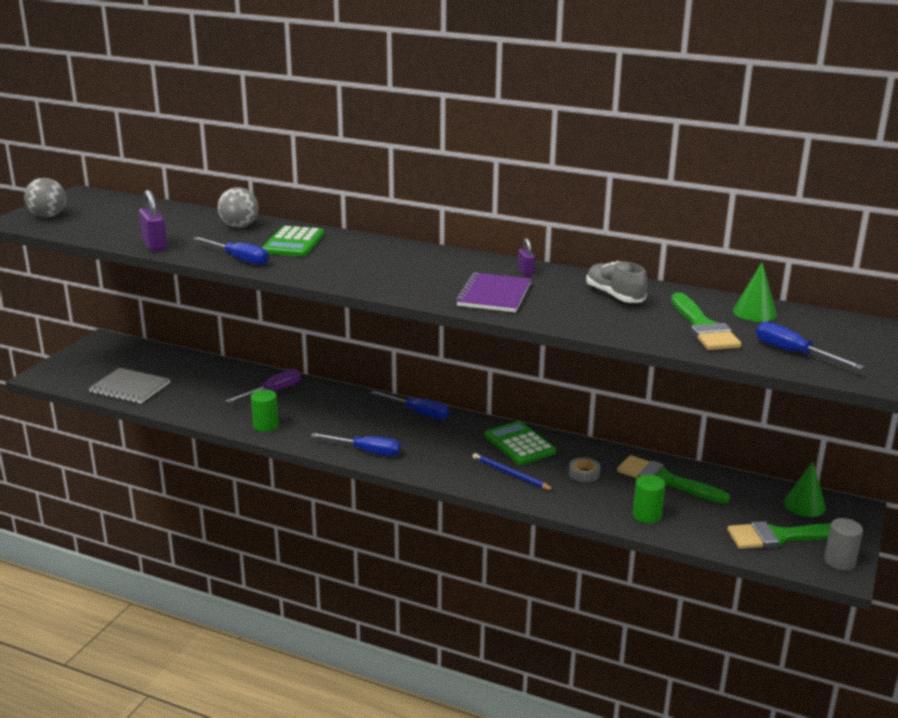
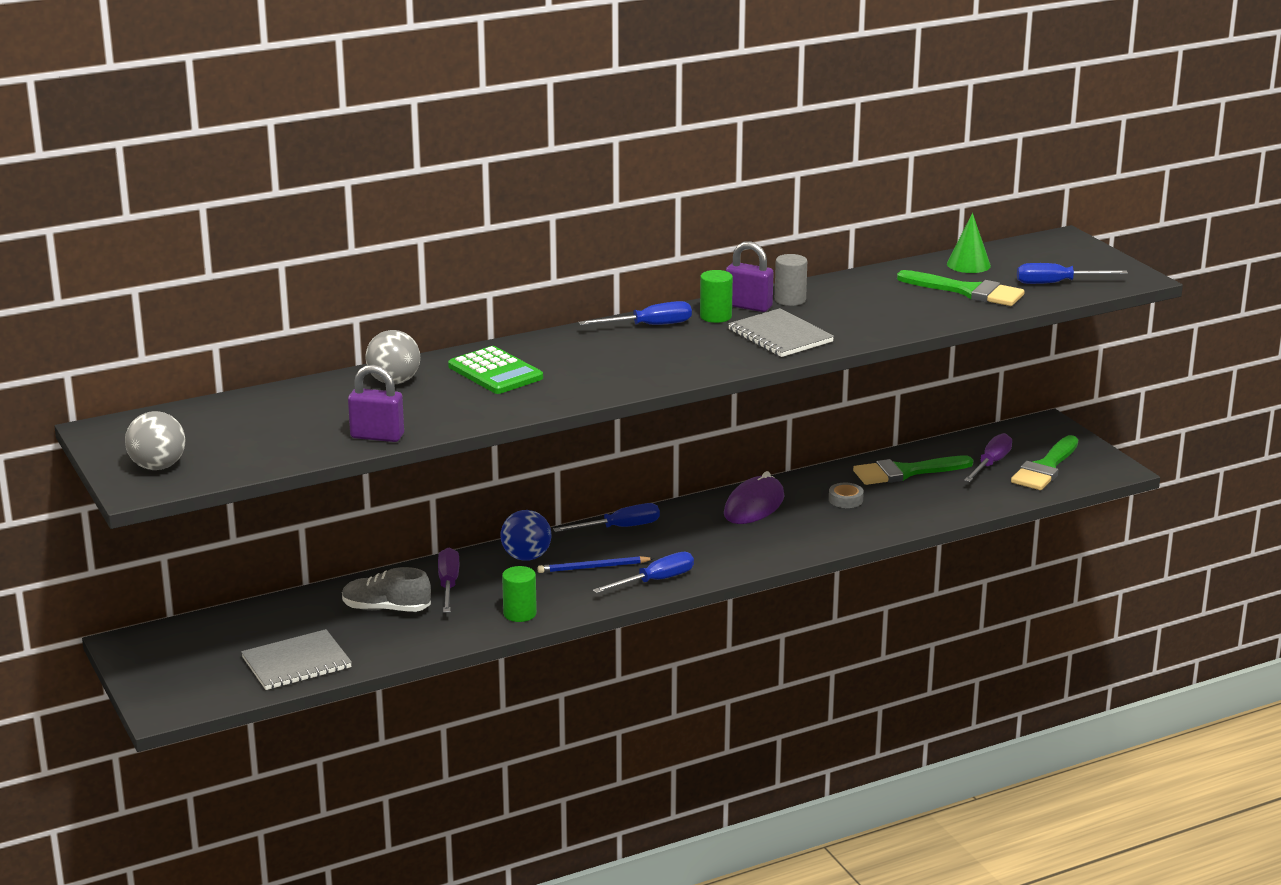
camera: 50 degrees left, 0 degrees up
blue screwdriver [193,237,269,265] -> blue screwdriver moved to [579,301,692,325]
purple notebook [456,273,531,312] -> grey notebook [728,308,834,357]
blue pencil [472,453,554,490] -> blue pencil moved to [537,556,654,573]
green calculator [485,421,556,465] -> purple mouse [724,471,784,524]
purple padlock [518,238,535,276] -> purple padlock [726,241,774,312], size x1.70
grey shoe [586,261,647,303] -> grey shoe moved to [342,567,431,612]
green cylinder [633,475,665,524] -> green cylinder moved to [700,270,733,323]
green cone [784,461,826,517] -> none
grey cylinder [824,518,863,570] -> grey cylinder moved to [775,254,807,306]
none -> blue ball [501,510,551,561]
none -> purple screwdriver [964,433,1012,482]

